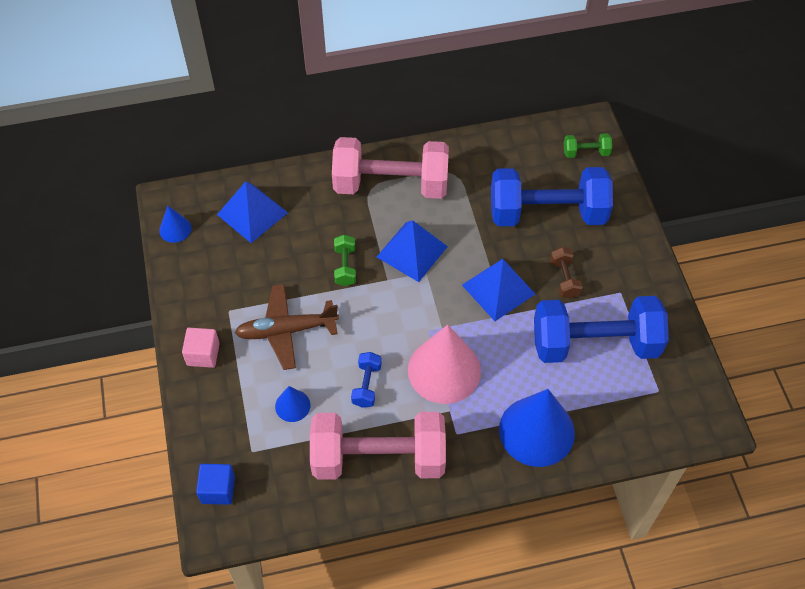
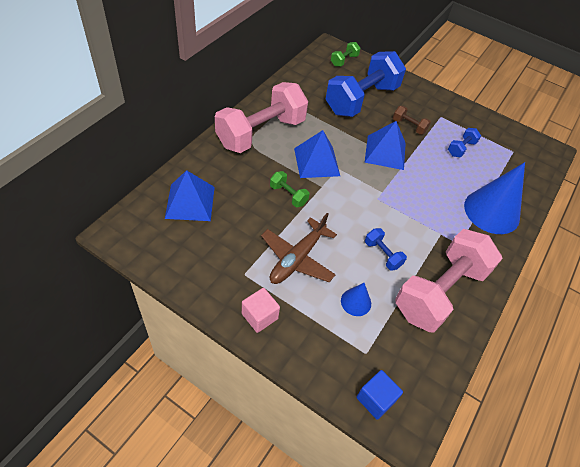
camera: 50 degrees left, 5 degrees down
blue cone [159,206,191,243] -> none
pink cone [408,325,481,404] -> none
blue dumbbell [534,296,669,363] -> blue dumbbell [448,128,481,158], size x0.41

